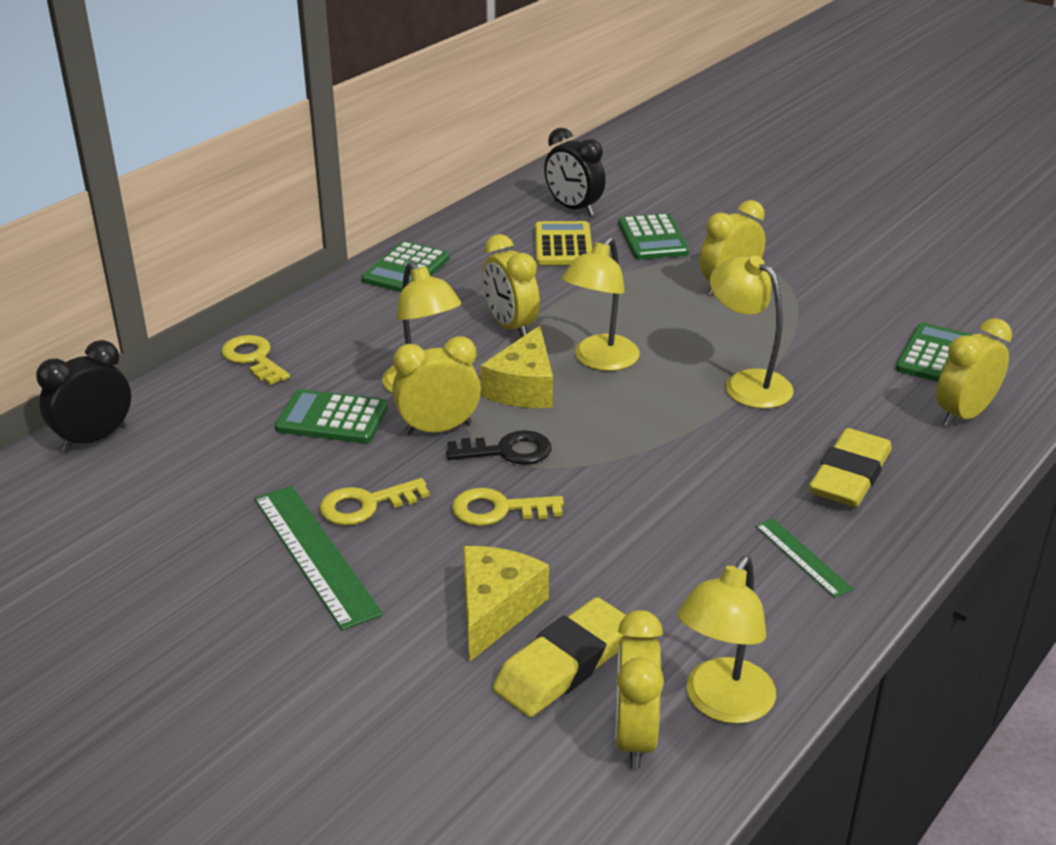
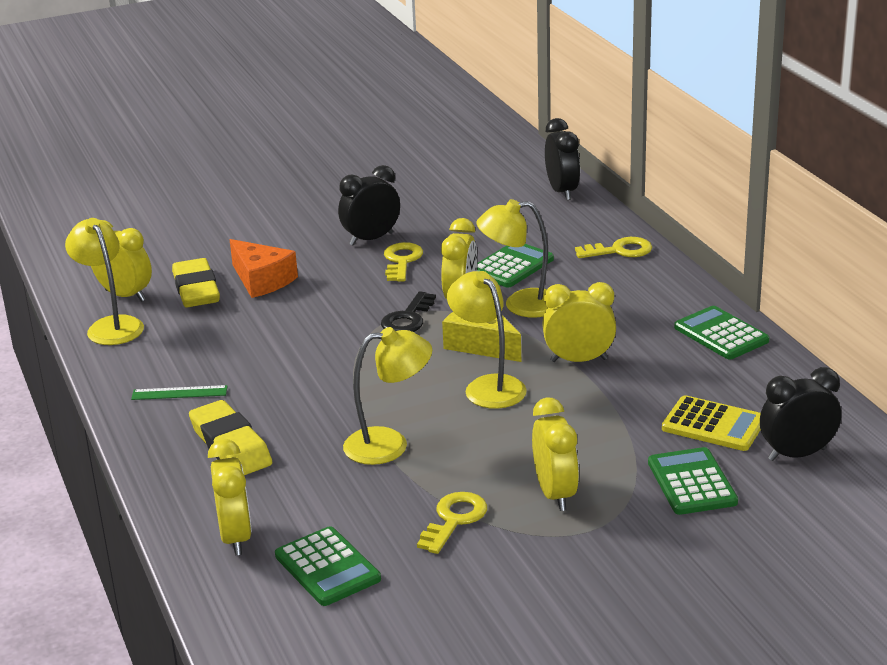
camera: 120 degrees right, 5 degrees down
green ruler [254,486,383,631] -> black clock [338,165,400,246]
yellow key [452,488,564,526] -> yellow key moved to [417,492,487,554]
yellow cheese [463,546,549,662] -> orange cheese [230,239,298,298]
green calculator [618,213,689,260] -> green calculator turned 60 degrees clockwise [648,447,738,515]

